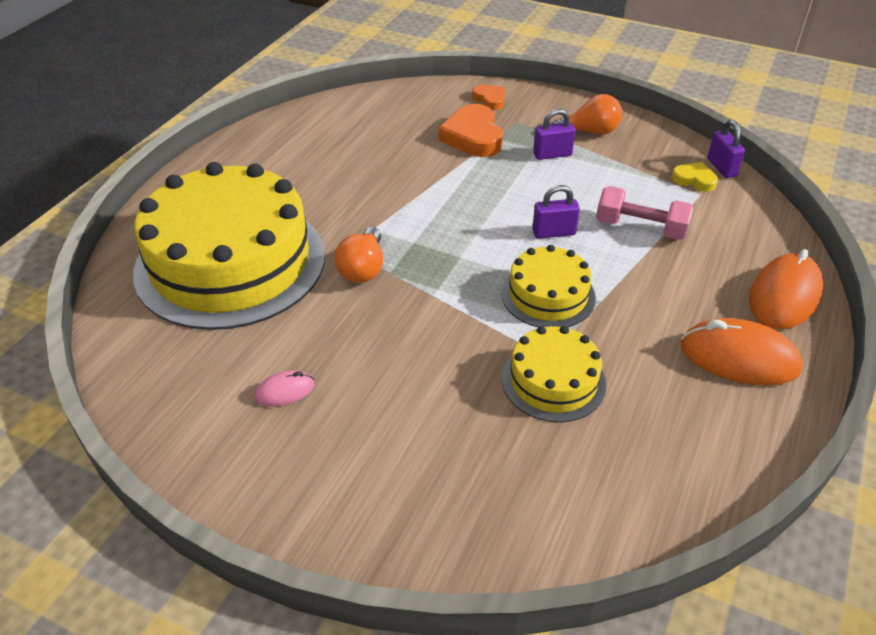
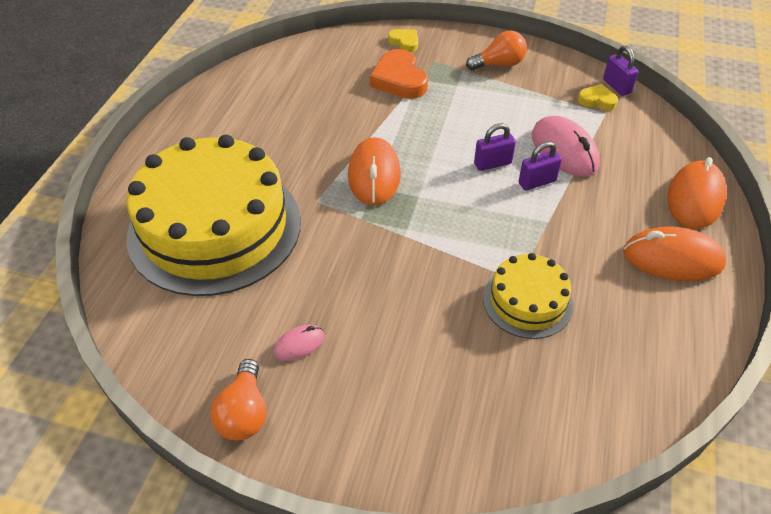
camera: 10 degrees left, 5 degrees up
orange light bulb [334,227,383,283] -> orange light bulb moved to [210,359,266,441]
orange heart [472,85,505,110] -> yellow heart [388,29,418,52]
yellow cake [501,245,596,327] -> none
purple padlock [533,109,576,160] -> purple padlock moved to [518,142,562,190]
pink dumbbell [596,186,693,240] -> pink mouse [532,116,600,177]
none -> orange mouse [348,137,401,206]

